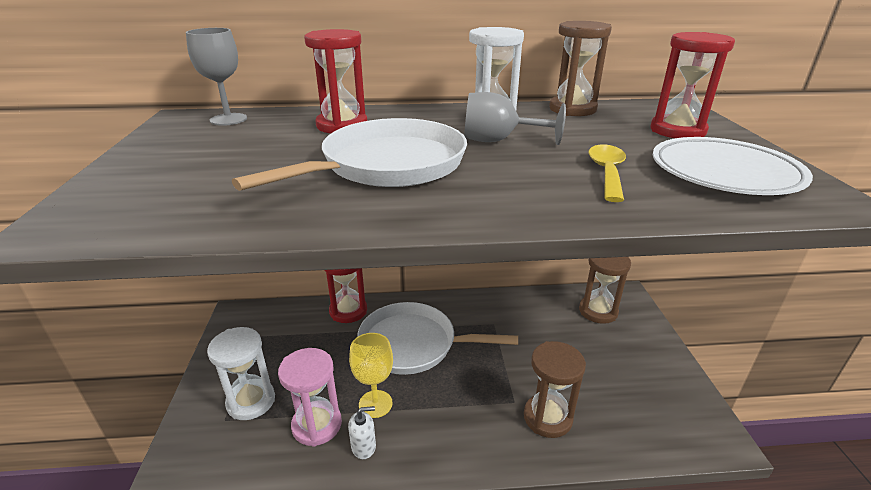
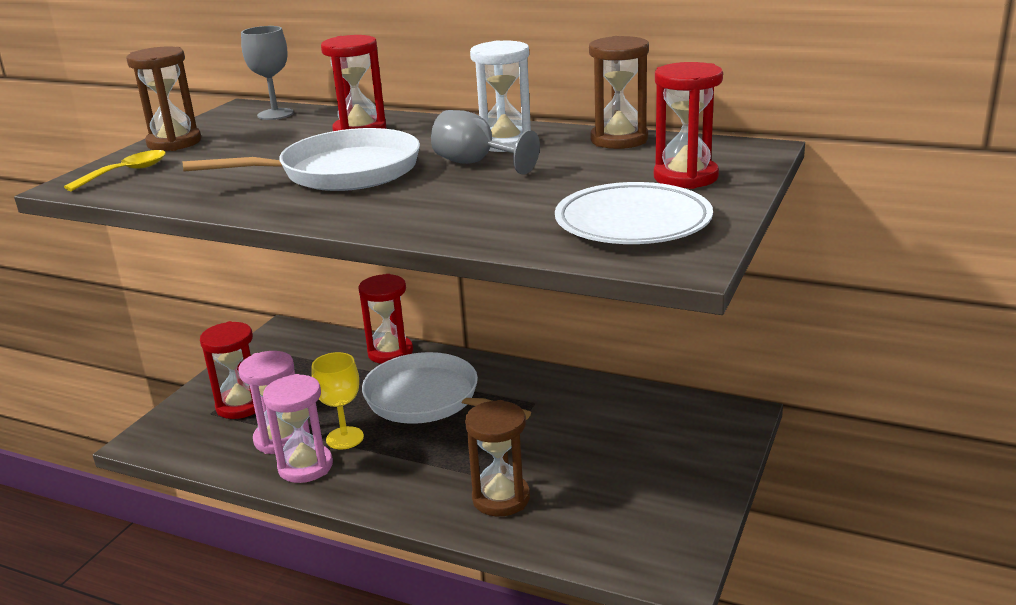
camera: 30 degrees right, 5 degrees down
white hourglass [207,327,275,420] -> red hourglass [200,321,255,419]
white soap dispenser [348,406,376,459] -> pink hourglass [263,374,333,483]
brown hourglass [579,257,631,324] -> brown hourglass moved to [126,46,201,151]
yellow spoon [588,145,626,202] -> yellow spoon moved to [64,150,166,191]

